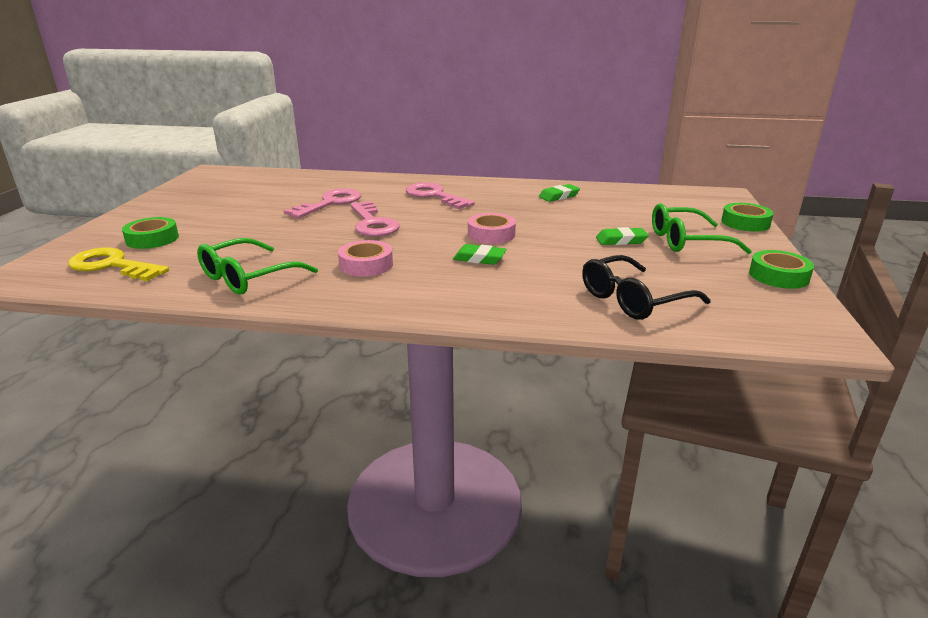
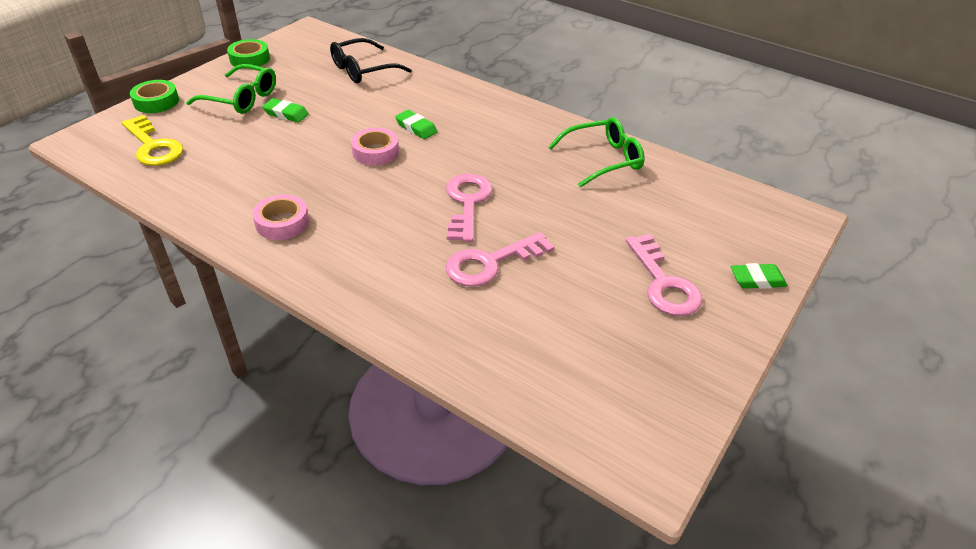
camera: 155 degrees left, 15 degrees up
yellow key [68,247,169,281] -> yellow key moved to [122,115,183,166]
green tape [122,217,179,249] -> none
pink tape [338,240,393,277] -> pink tape moved to [252,194,309,240]
pink key [406,182,475,209] -> pink key moved to [625,234,703,316]
green eraser [539,184,580,202] -> green eraser moved to [730,263,788,289]
black glasses [582,255,711,320] -> black glasses turned 150 degrees clockwise [330,38,412,83]

